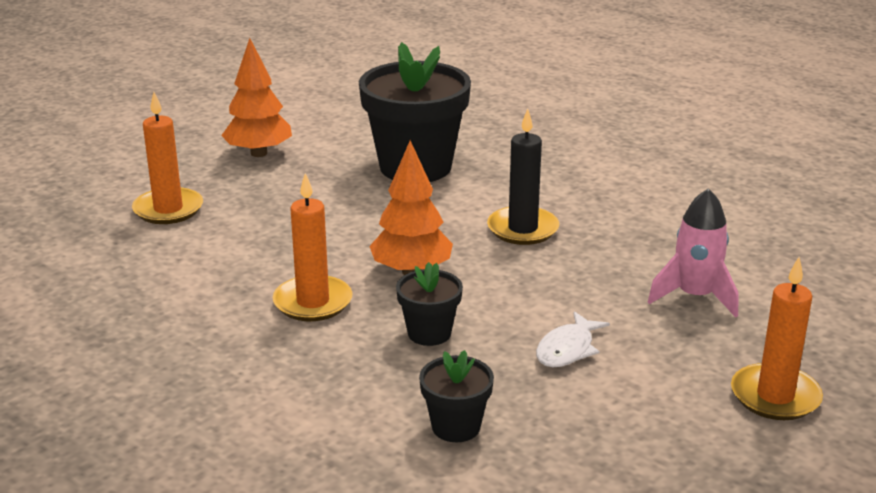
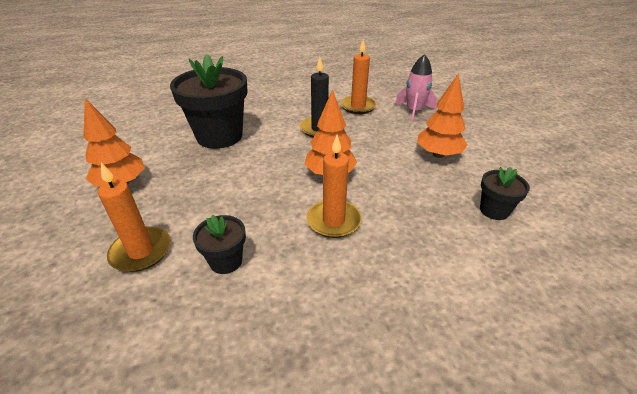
camera: 60 degrees left, 10 degrees up
black flower pot [396,262,463,346] -> black flower pot moved to [193,215,246,274]
white fish [536,311,610,367] -> orange tree [417,73,467,158]
orange candle [731,257,823,420] -> orange candle moved to [340,39,377,114]

